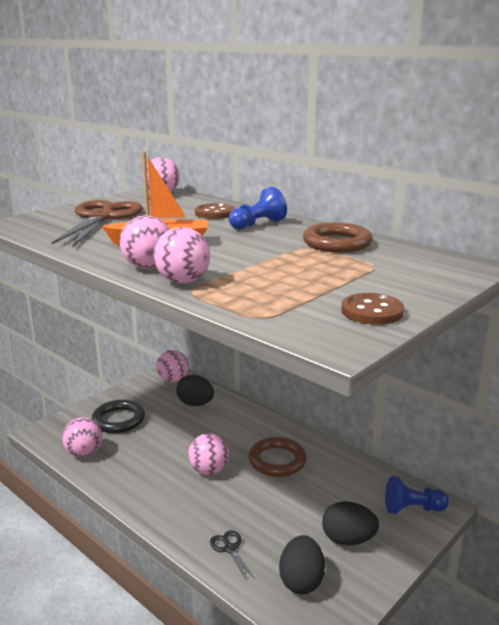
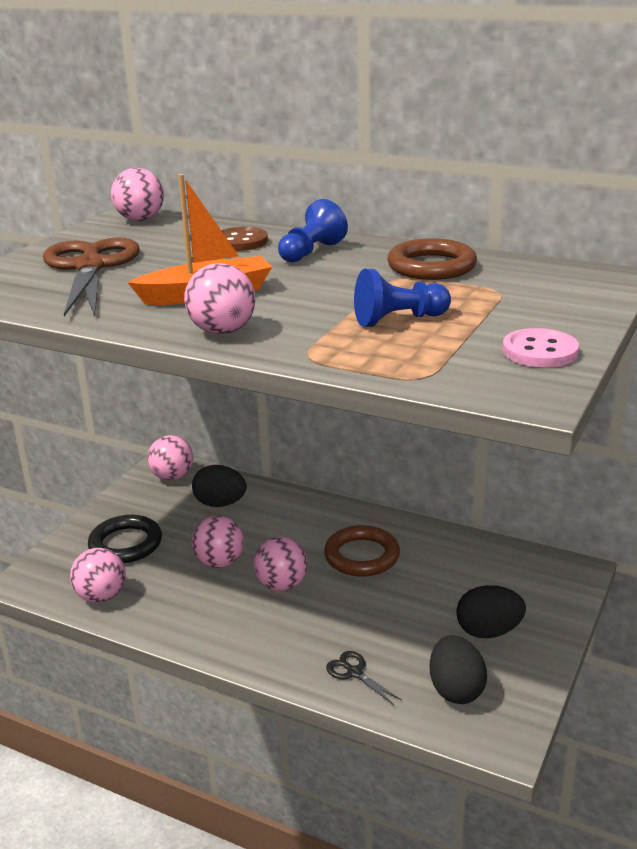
camera: 15 degrees left, 5 degrees up
pink ball [154,227,210,284] -> pink ball moved to [192,516,244,568]
brown button [341,293,404,325] -> pink button [503,328,579,367]
blue pawn [385,476,449,514] -> blue pawn moved to [354,269,451,327]

